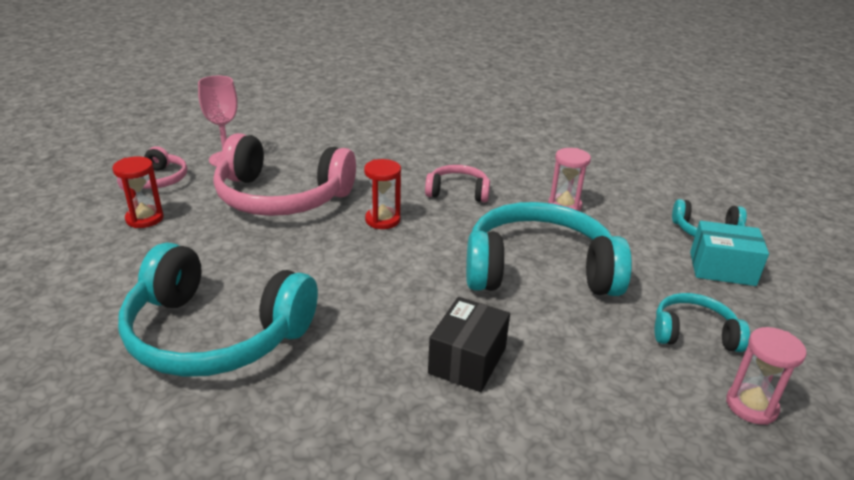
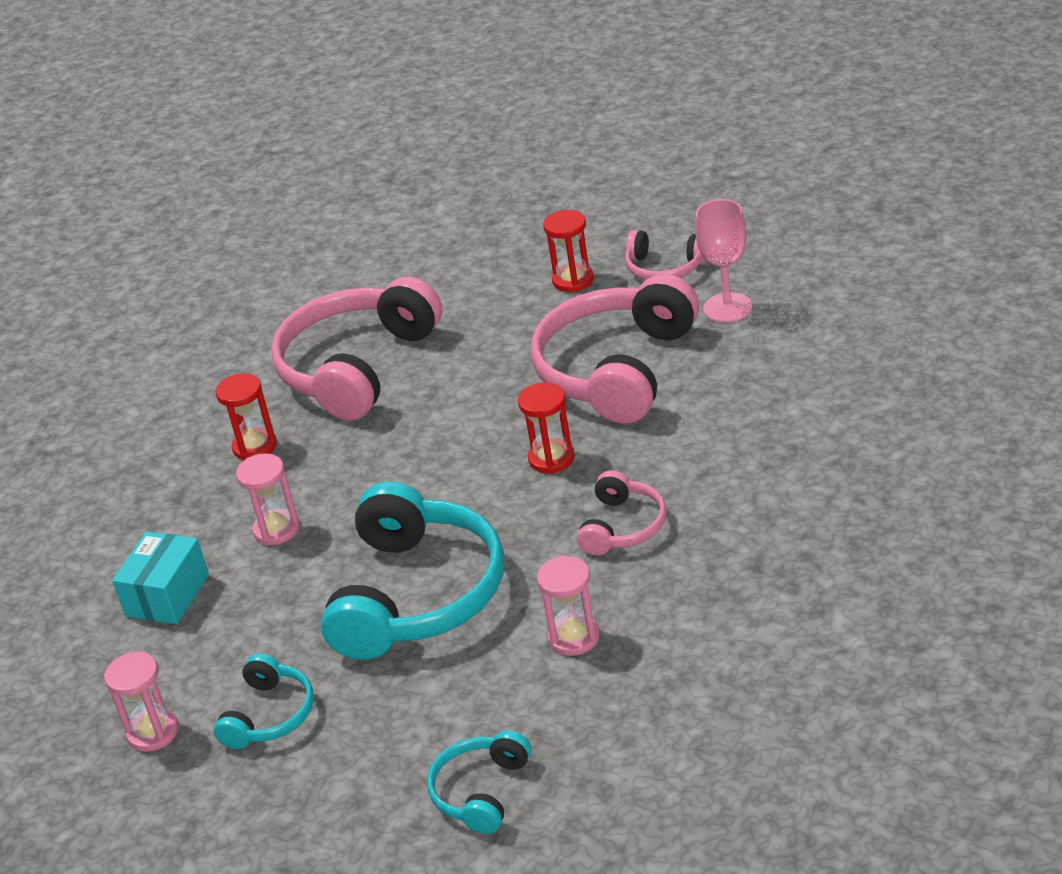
camera: 105 degrees right, 5 degrees up
turquoise headphones [118,242,318,377] -> pink headphones [271,277,442,421]
black box [428,297,510,392] -> pink hourglass [236,454,300,545]
turquoise box [690,221,769,286] -> turquoise box moved to [112,531,209,624]
none -> red hourglass [216,373,277,461]

